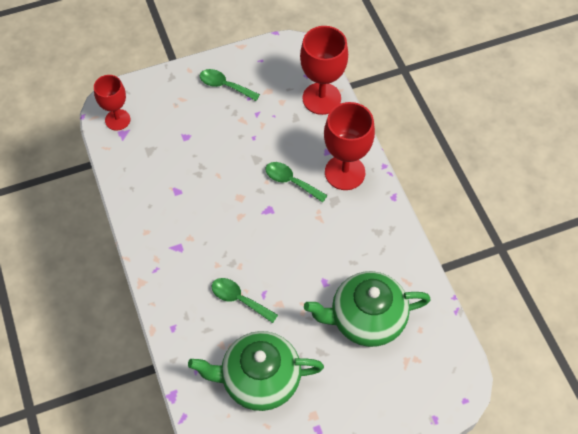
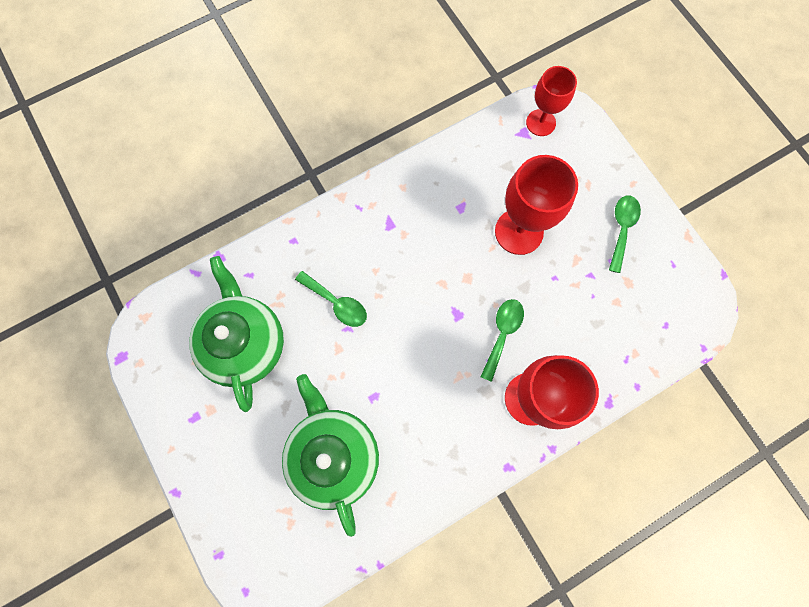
camera: 80 degrees right, 15 degrees up
green spoon [212,278,278,323] -> green spoon turned 105 degrees clockwise [295,271,367,327]
red goblet [300,26,348,115] -> red goblet moved to [495,155,578,255]

